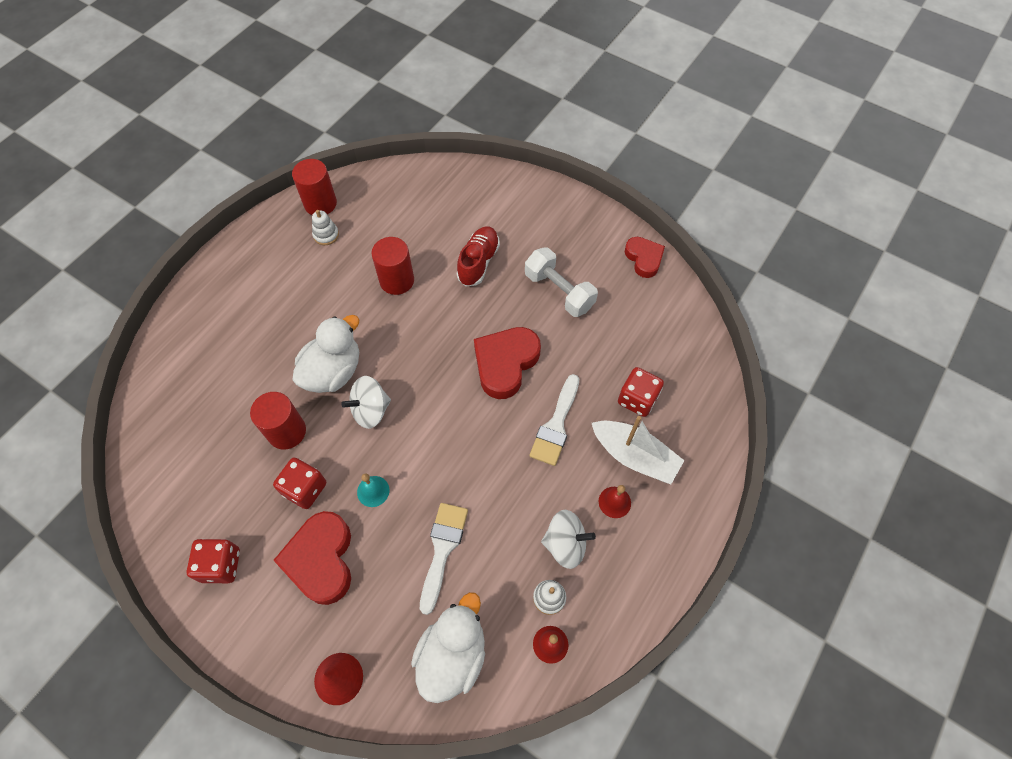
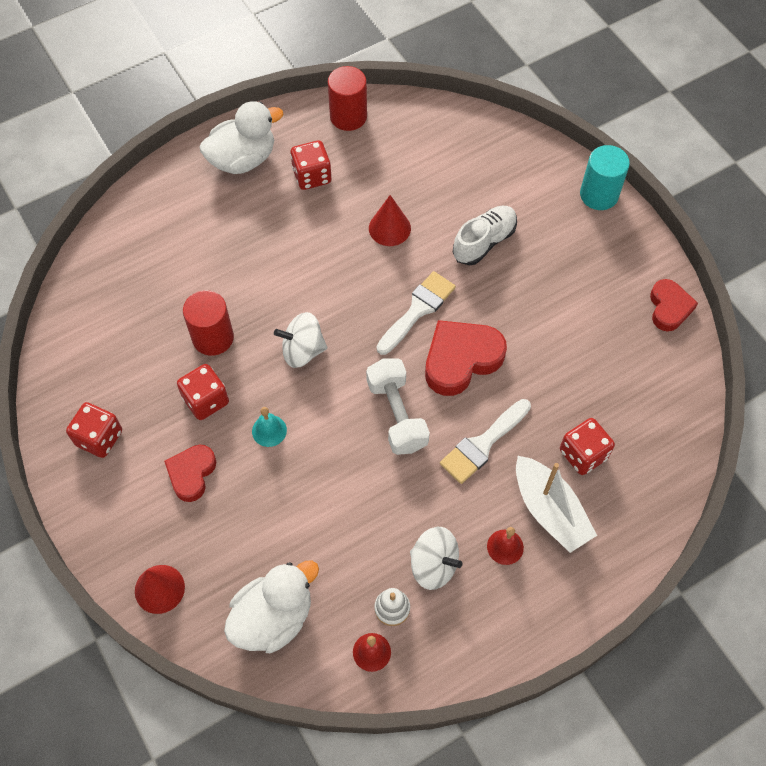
camera: 25 degrees right, 0 degrees up
red heart [273,511,351,605] -> red heart [164,445,216,502], size x0.63
white duck [292,315,360,393] -> white duck moved to [200,101,283,174]
white stacking toy [312,210,339,245] -> none
red cylinder [371,237,414,295] -> red cone [369,195,411,246]
white brush [420,503,468,615] -> white brush moved to [377,271,456,355]
red shoe [456,226,500,286] -> white shoe [453,206,517,265]
white dumbbell [525,247,598,317] -> white dumbbell moved to [366,358,430,455]
none -> red dice [290,140,332,190]
none -> turquoise cylinder [580,145,630,210]

